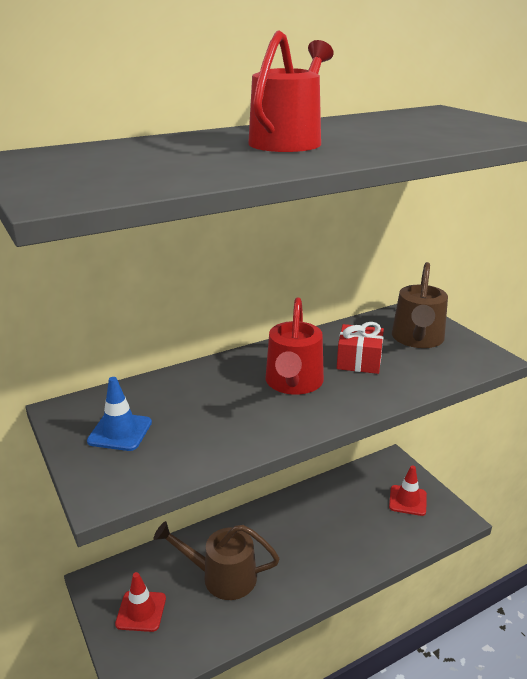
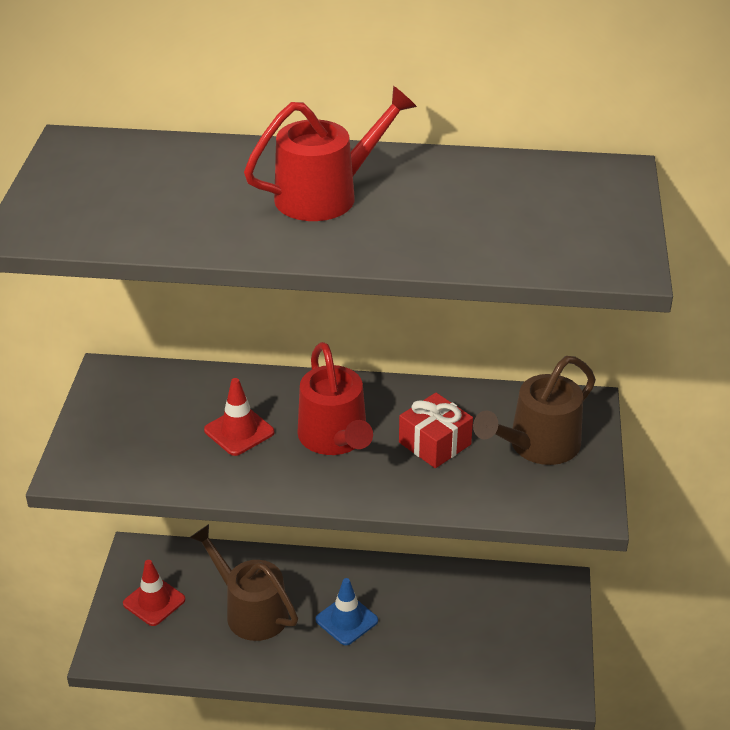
camera: 35 degrees right, 10 degrees up
blue traffic cone [87,377,152,451] -> blue traffic cone moved to [315,578,378,645]
red watering can [266,297,324,395] -> red watering can turned 60 degrees counterclockwise [297,342,373,455]
red traffic cone [389,465,427,516] -> red traffic cone moved to [204,378,274,456]

